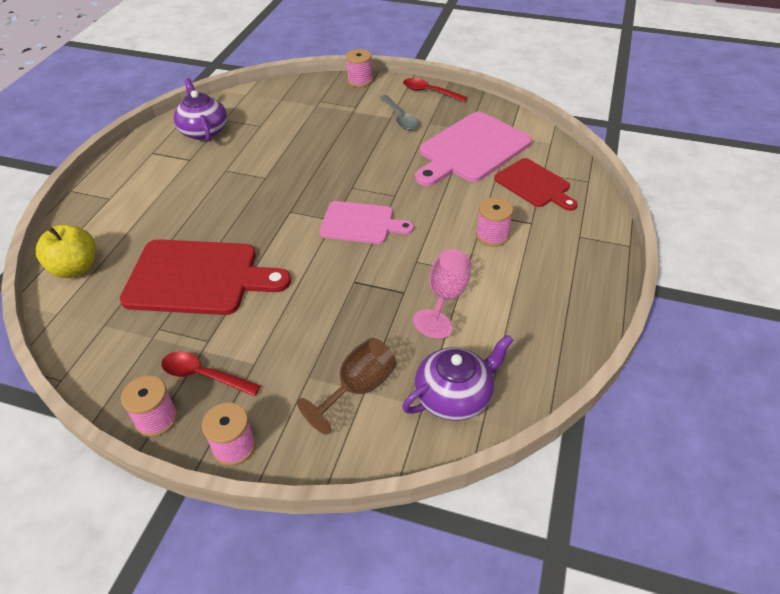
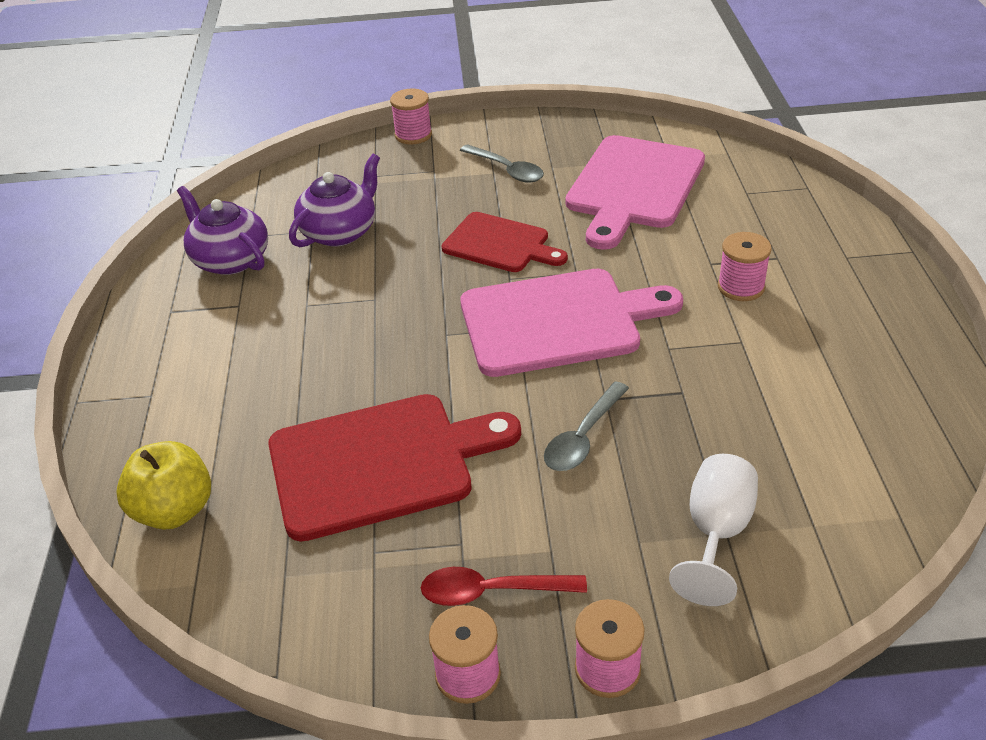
camera: 20 degrees left, 5 degrees down
brown goblet [297,338,397,435] -> white goblet [669,454,758,606]
pink cutting board [319,201,414,244] -> pink cutting board [460,269,683,377], size x1.62
purple teapot [402,334,514,421] -> purple teapot moved to [289,154,380,247]
red spoon [403,78,468,102] -> none
pink goblet [413,249,472,338] -> none
red cutting board [494,158,578,211] -> red cutting board moved to [441,212,568,272]
none -> grey spoon [544,381,629,471]

